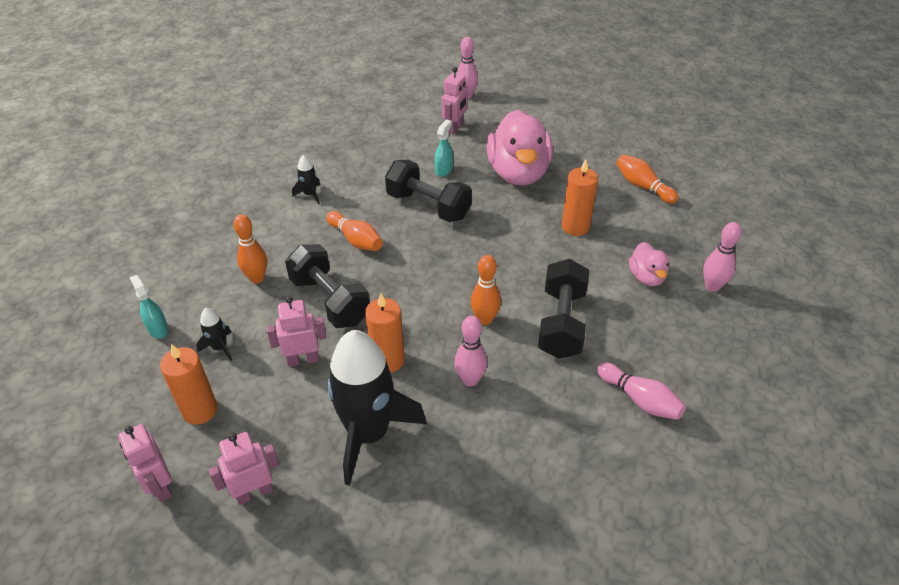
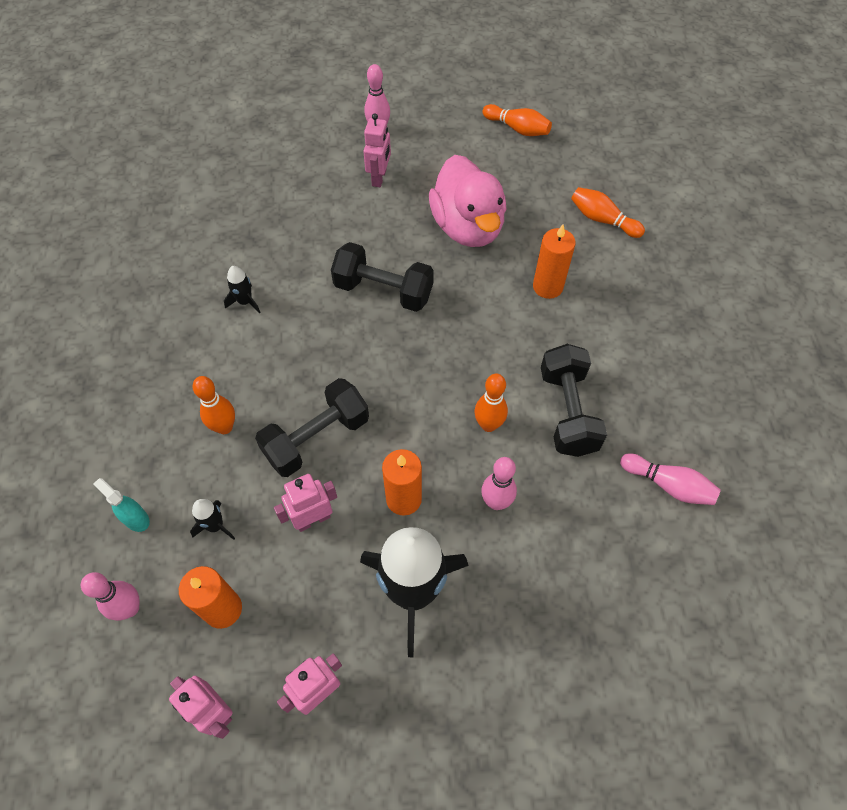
camera: 15 degrees left, 15 degrees up
black dumbbell [285,244,370,328] -> black dumbbell turned 75 degrees counterclockwise [255,378,369,477]
orange bowling pin [326,211,383,251] -> orange bowling pin moved to [483,104,552,136]
turquoise spray bottle [435,120,453,177] -> none
pink duck [629,242,669,286] -> none
pink bowling pin [703,222,741,292] -> pink bowling pin moved to [81,572,140,621]

